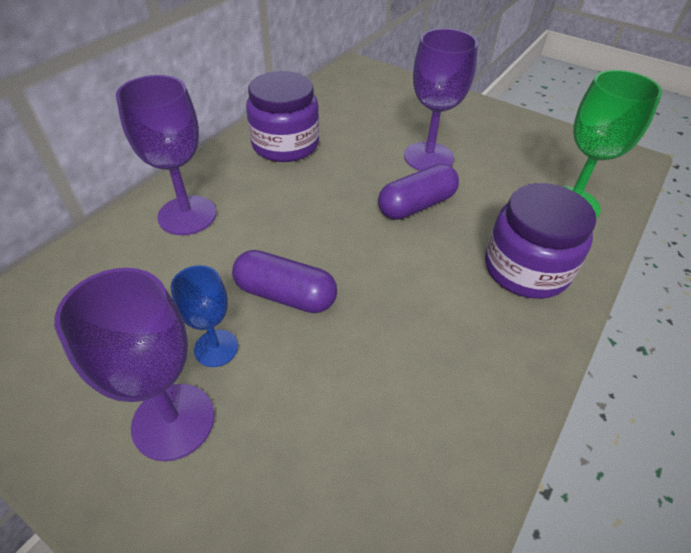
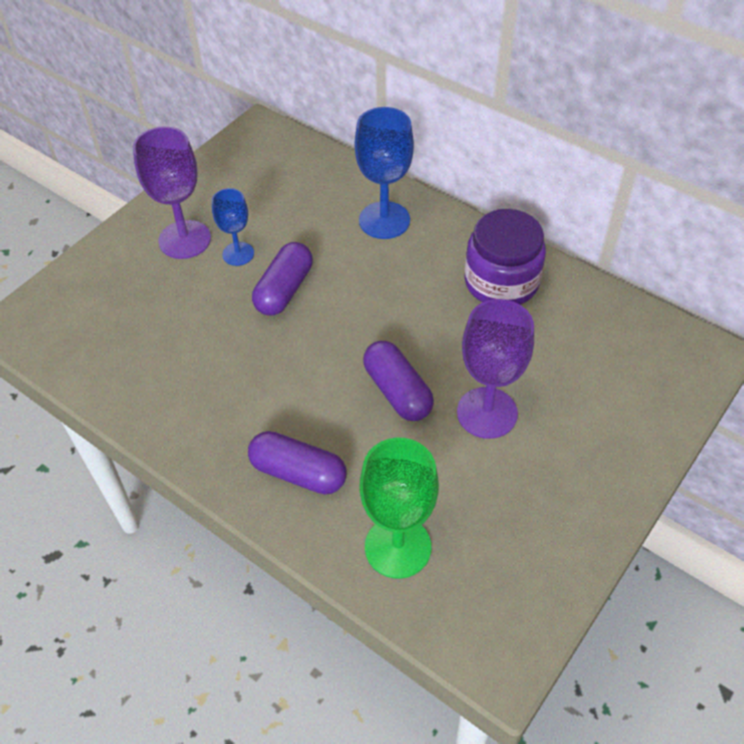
camera: 95 degrees right, 5 degrees up
purple goblet [116,75,216,235] -> blue goblet [355,107,414,239]
purple jar [485,183,596,299] -> purple capsule [248,431,347,494]

